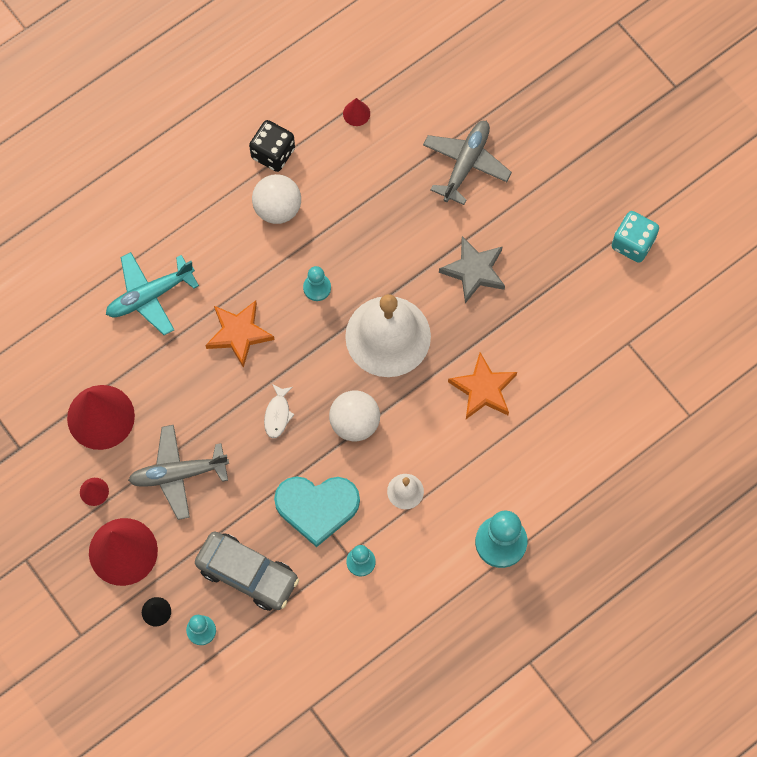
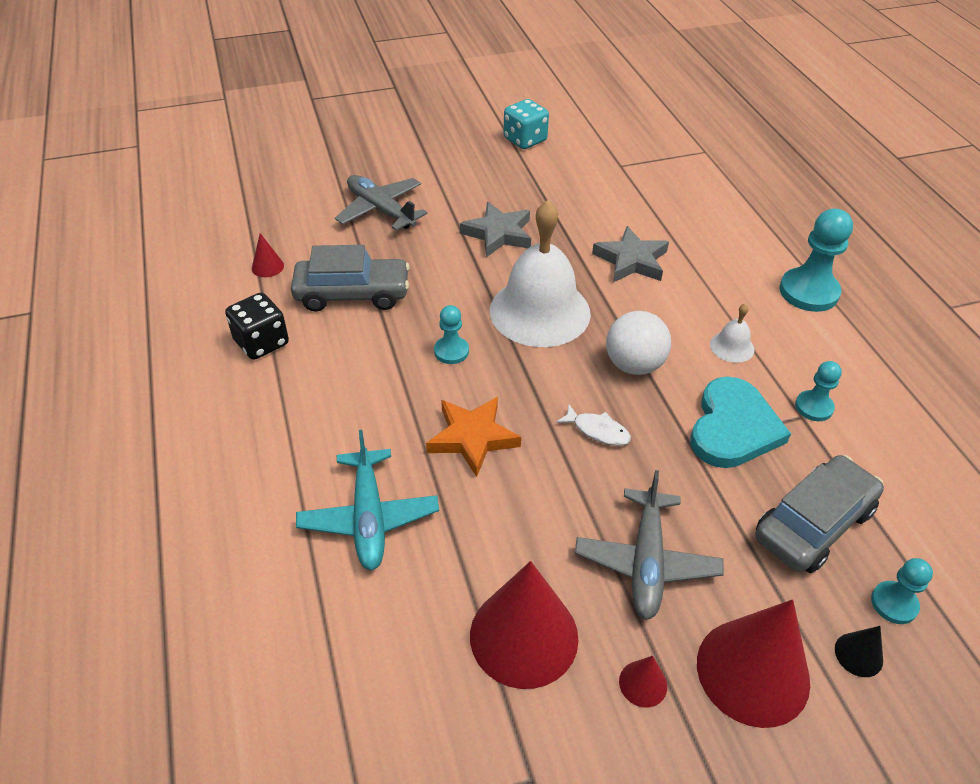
camera: 70 degrees left, 25 degrees down
white ball [252,174,301,224] -> none
orange star [448,352,517,419] -> grey star [592,226,669,282]
none -> grey car [291,245,410,311]

